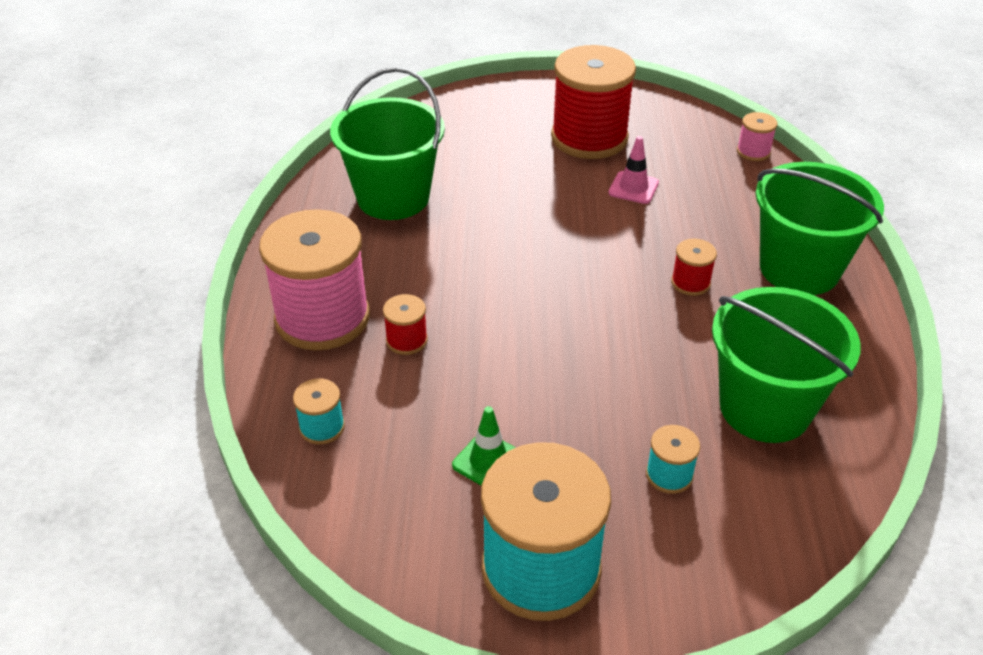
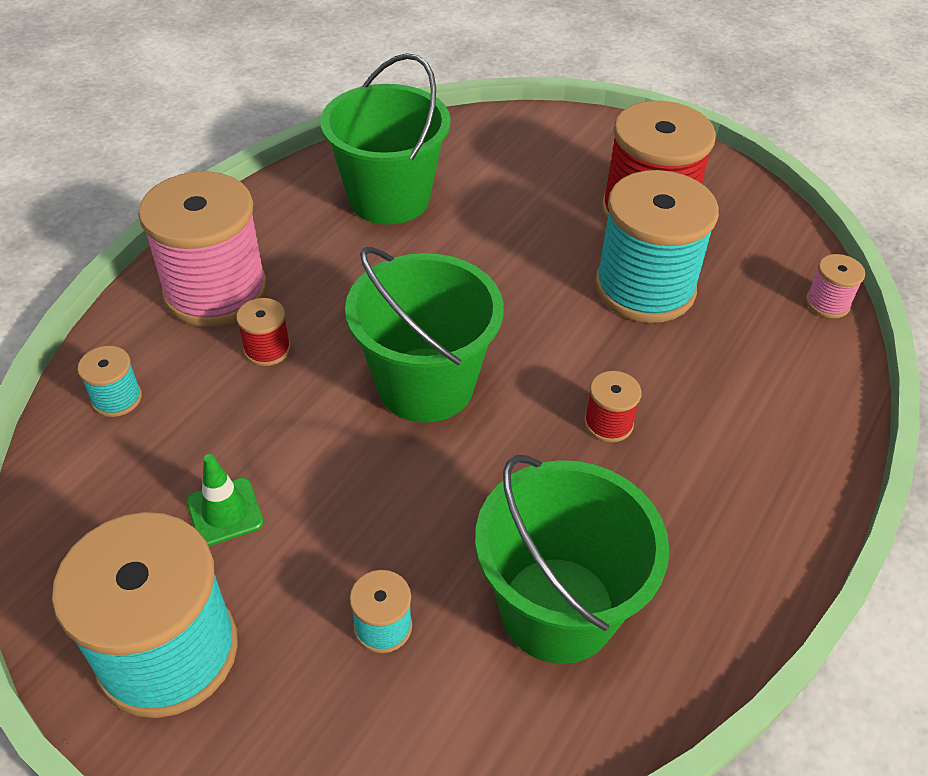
camera: 30 degrees right, 5 degrees up
pink traffic cone [608,136,659,204] -> turquoise spool [595,170,719,323]
green bucket [756,162,884,295] -> green bucket moved to [345,247,504,423]

